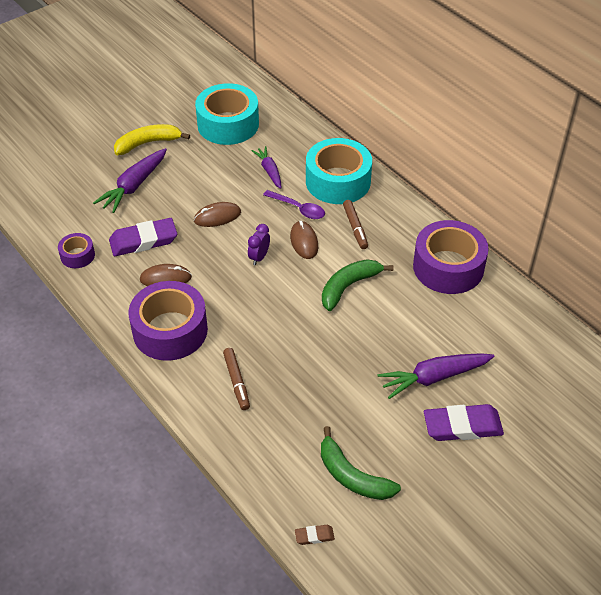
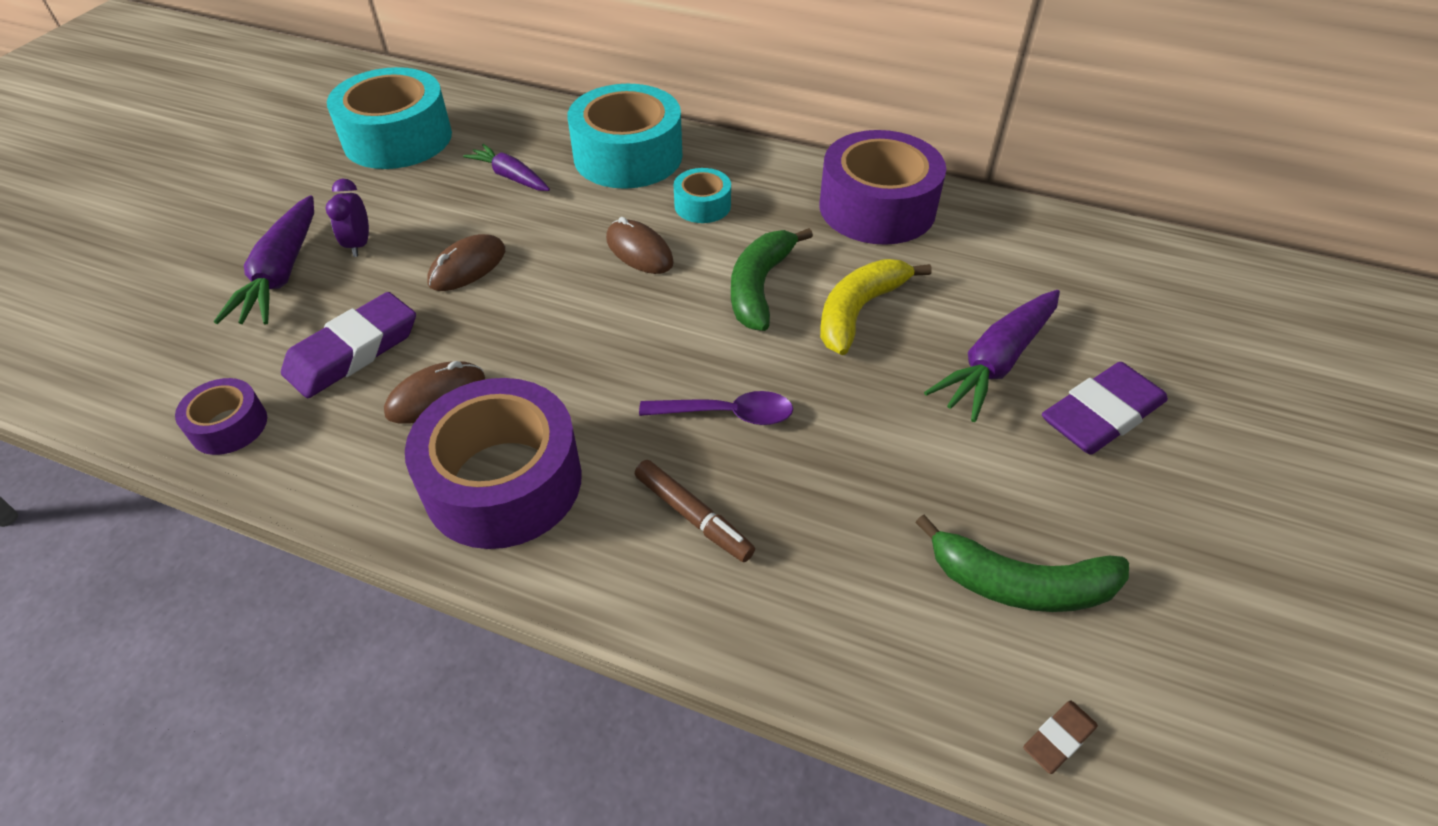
camera: 30 degrees left, 0 degrees up
yellow banana [114,124,190,155] -> yellow banana moved to [820,259,932,355]
purple clock [248,224,270,265] -> purple clock moved to [325,178,369,257]
purple spoon [263,190,325,219] -> purple spoon moved to [639,391,793,425]
brown marker [343,200,368,249] -> turquoise tape [674,168,731,223]

